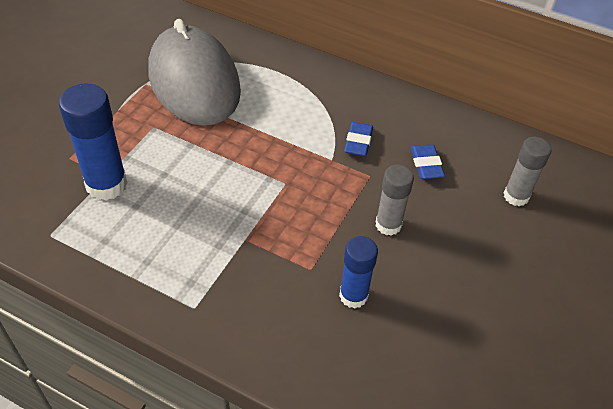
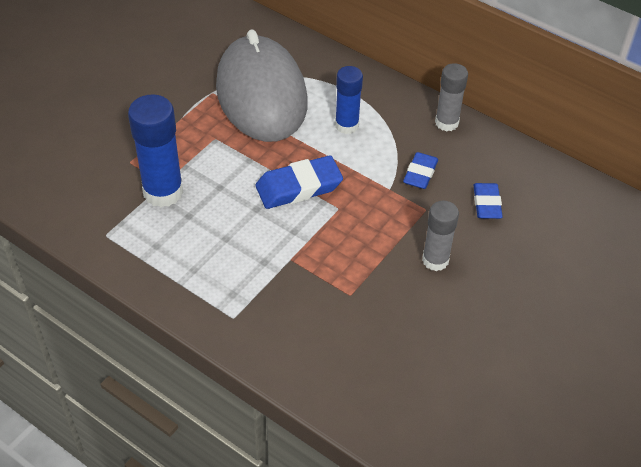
camera: 10 degrees right, 0 degrees up
blue glue stick [339,236,378,308] -> blue glue stick moved to [335,66,363,134]
grey glue stick [504,137,552,206] -> grey glue stick moved to [435,63,468,131]
none -> blue eraser [255,155,343,209]

